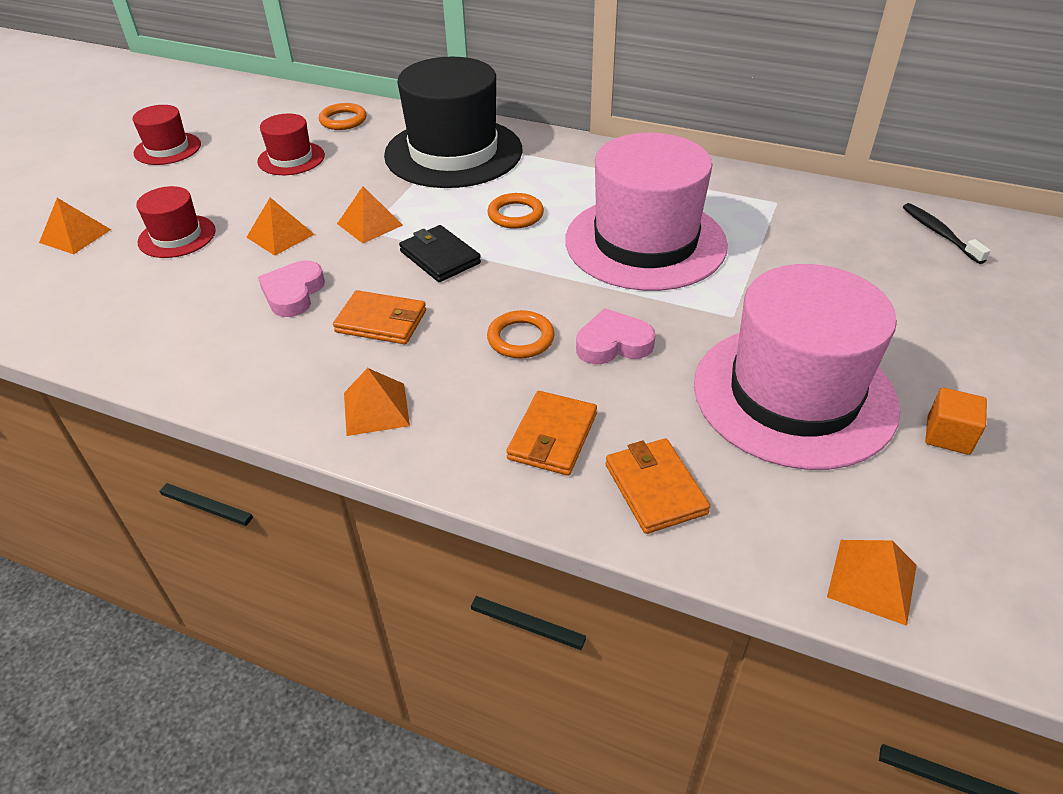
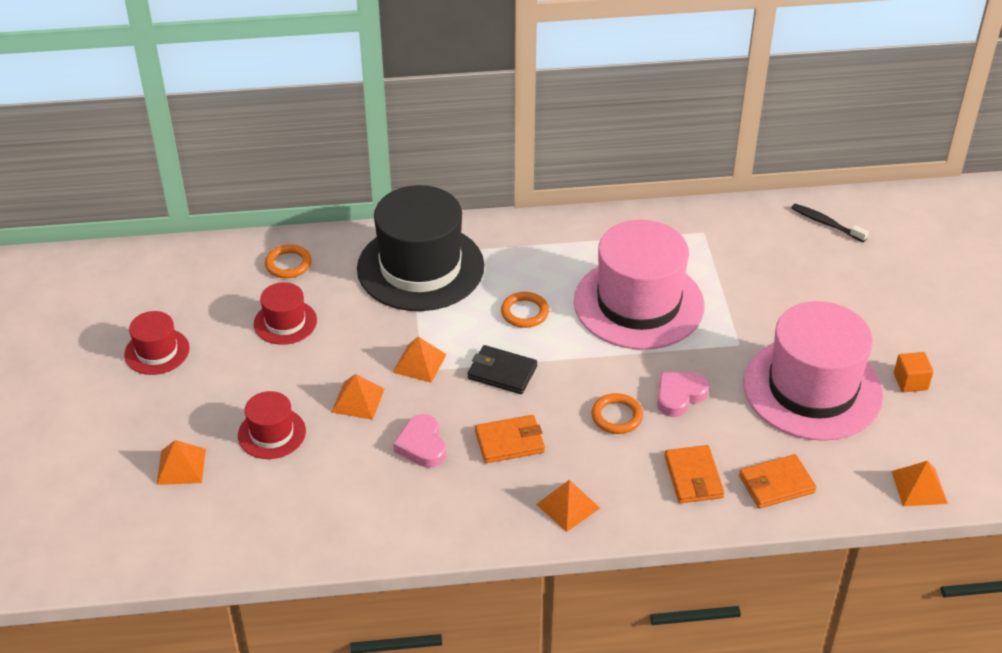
camera: 30 degrees left, 0 degrees up
orange wallet [605,438,710,534] -> orange wallet turned 60 degrees counterclockwise [739,454,817,508]

